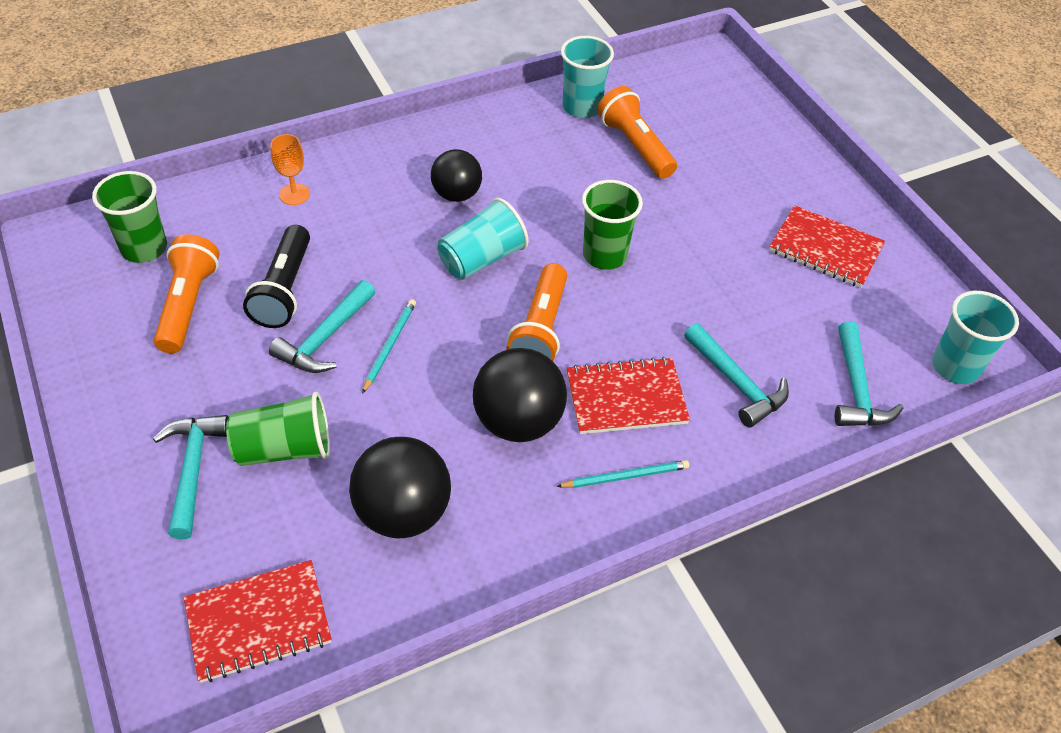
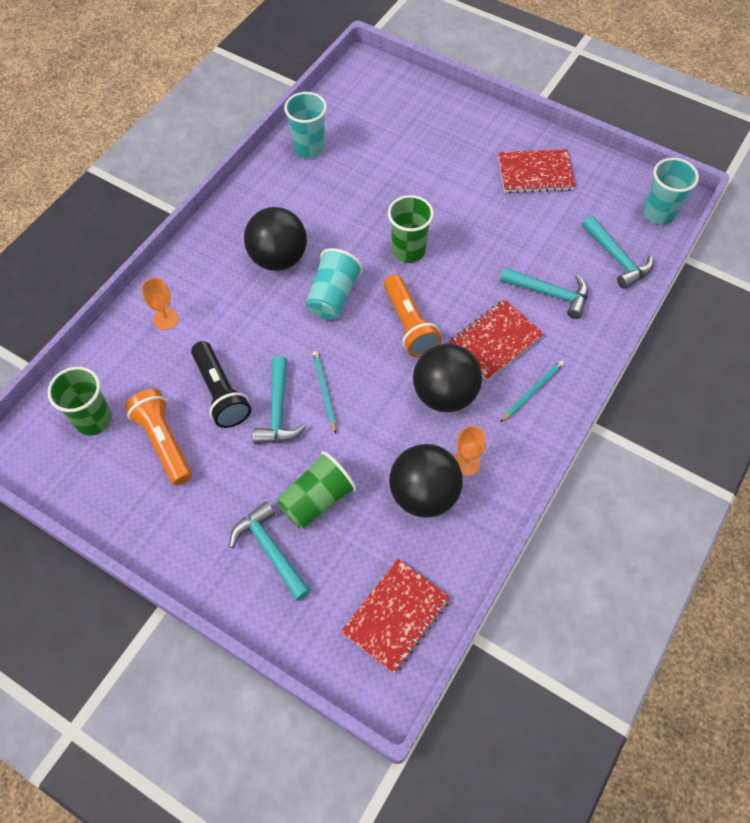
camera: 30 degrees left, 10 degrees up
black ball [431,149,482,202] -> black ball [244,207,307,271], size x1.52
orange flashlight [598,86,677,179] -> none
none -> orange goblet [454,426,486,476]

